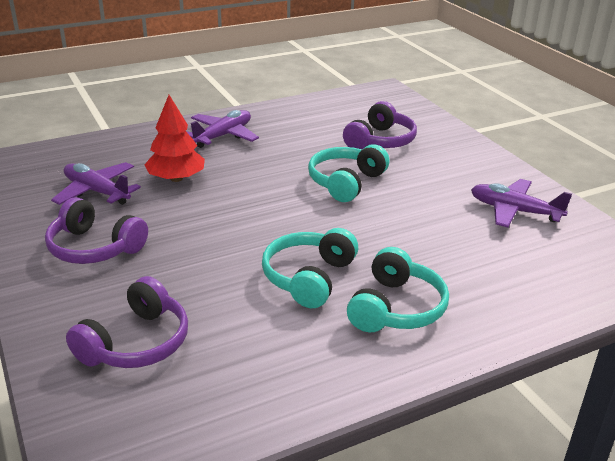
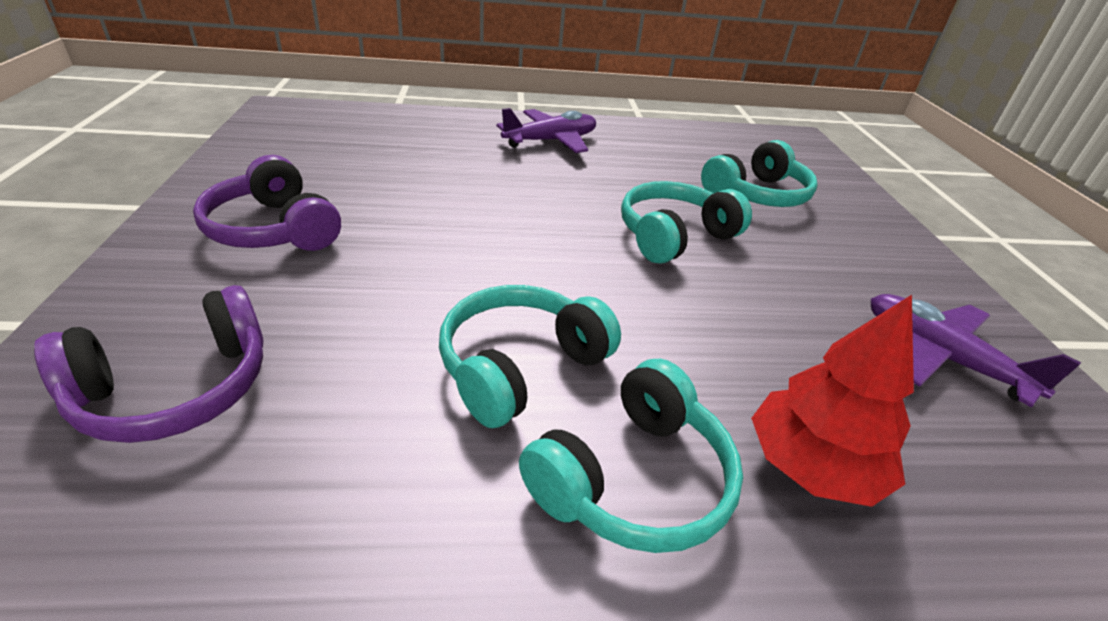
camera: 20 degrees right, 5 degrees up
purple plane [51,162,141,205] -> none
red tree [144,95,205,182] -> red tree moved to [751,295,914,507]
purple headphones [343,101,417,150] -> turquoise headphones [701,140,818,207]

